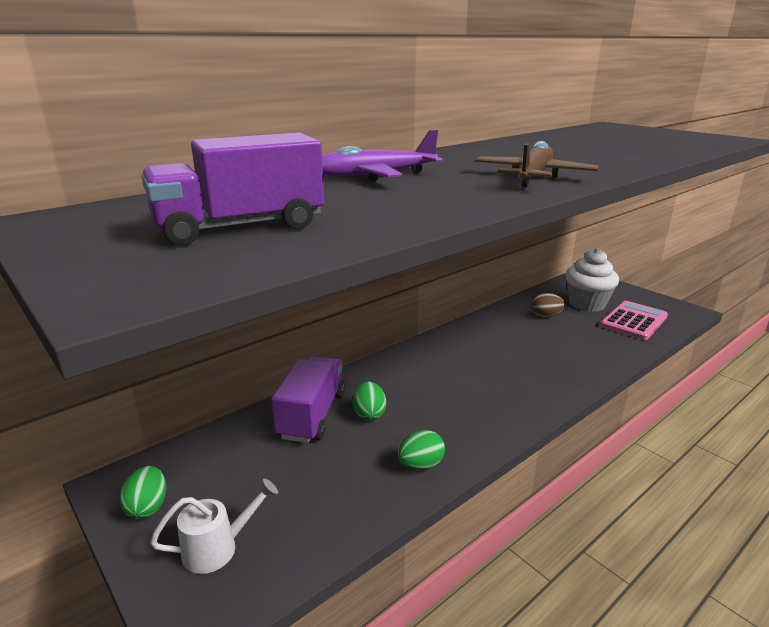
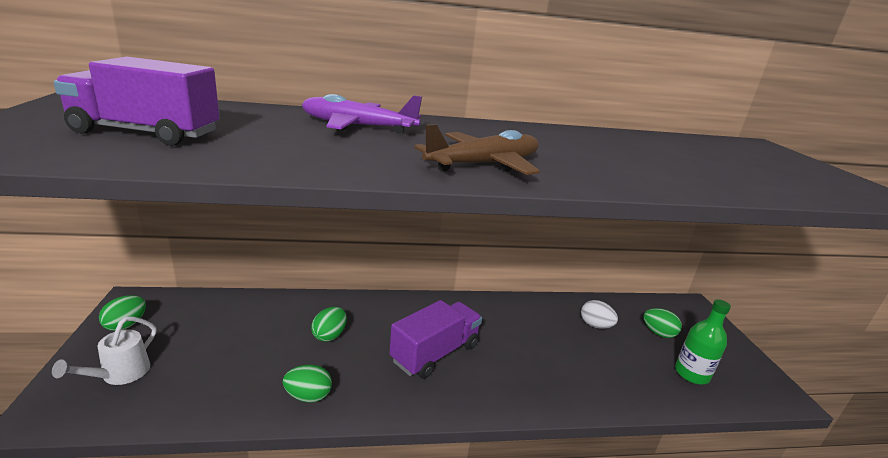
camera: 30 degrees right, 0 degrees up
white watering can [150,479,278,574] -> white watering can turned 105 degrees clockwise [52,316,156,385]
purple truck [271,356,345,443] -> purple truck moved to [389,300,482,379]
brown egg [531,293,565,317] -> white egg [581,300,618,329]
white cupcake [565,248,619,312] -> green egg [643,308,682,338]
pink calculator [600,301,668,340] -> green bottle [675,299,731,384]

